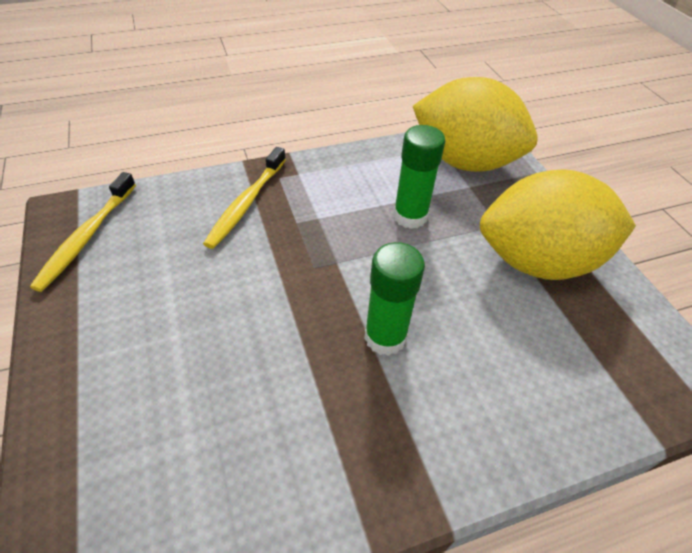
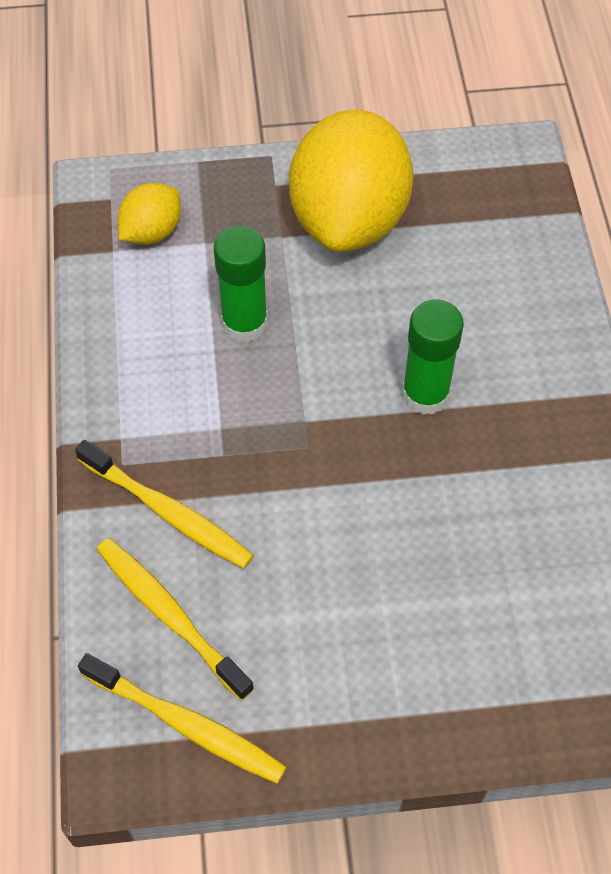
camera: 75 degrees left, 10 degrees up
yellow lemon [413,77,538,172] -> yellow lemon [118,183,181,245], size x0.47
none -> yellow toothbrush [97,538,254,701]

